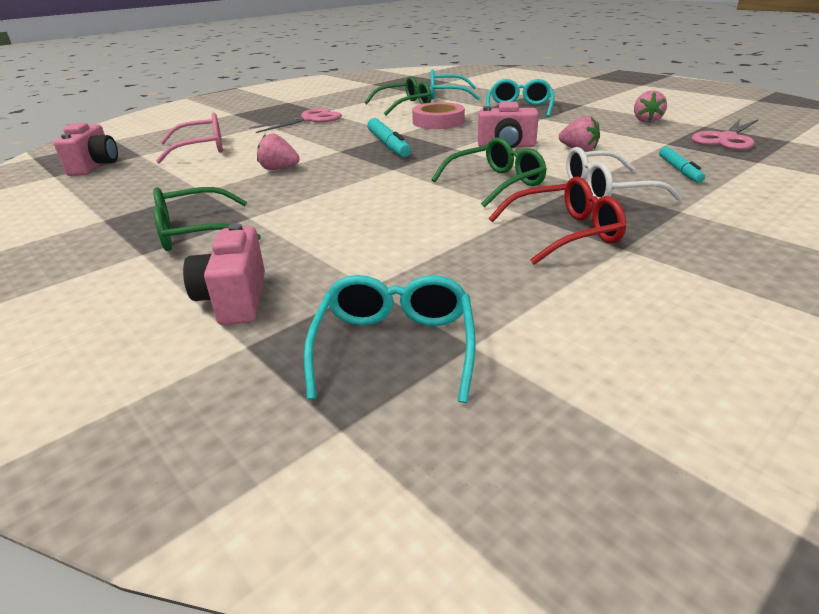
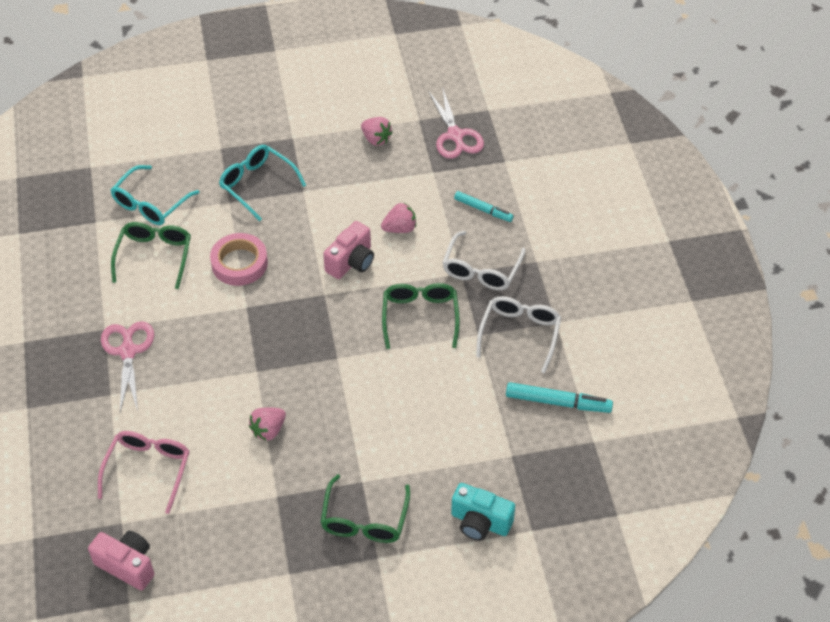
camera: 60 degrees left, 20 degrees up
pink camera [183,223,265,325] -> turquoise camera [451,483,515,541]
turquoise glasses [304,275,476,403] -> none
turquoise marker [367,118,411,157] -> turquoise marker moved to [506,382,613,413]
red glasses [489,177,626,265] -> white glasses [476,296,561,373]

